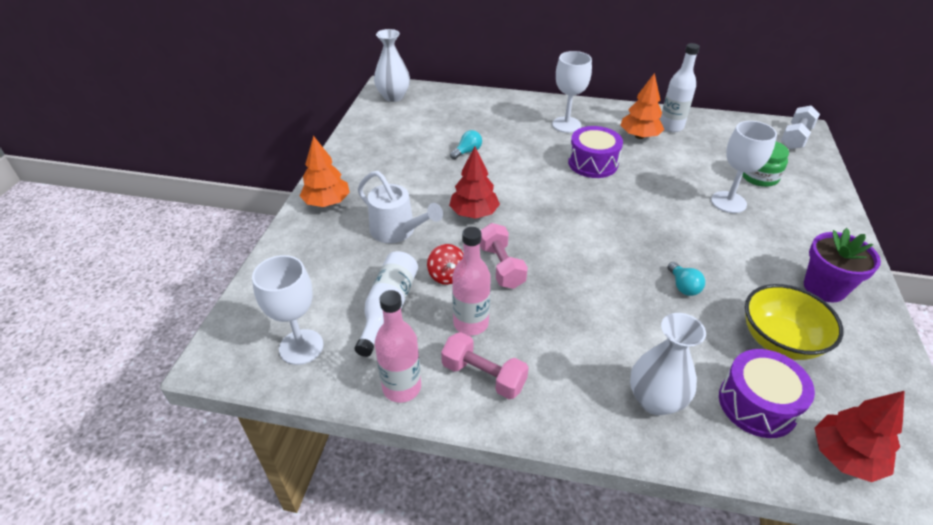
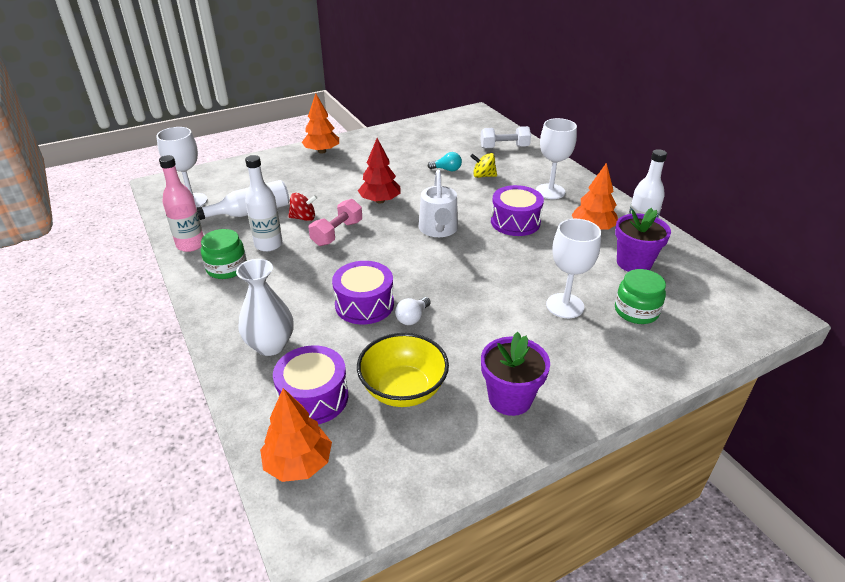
camera: 50 degrees right, 5 degrees down
white watering can [358,171,443,243] -> white watering can moved to [419,170,458,237]
white vase [374,29,410,102] -> none
red spinning top [427,244,463,285] -> red spinning top turned 120 degrees counterclockwise [288,193,317,221]
pink dumbbell [441,332,529,399] -> green jar [201,229,247,279]
pink bottle [452,227,491,335] -> white bottle [245,155,283,252]
turquoise light bulb [668,262,705,296] -> white light bulb [395,297,431,325]
white dumbbell [781,106,820,149] -> white dumbbell moved to [480,126,531,149]
red tree [815,391,905,482] -> orange tree [260,388,332,482]
none -> purple drum [332,261,394,325]
none -> yellow spinning top [470,153,497,178]
none -> purple flower pot [615,208,671,272]

